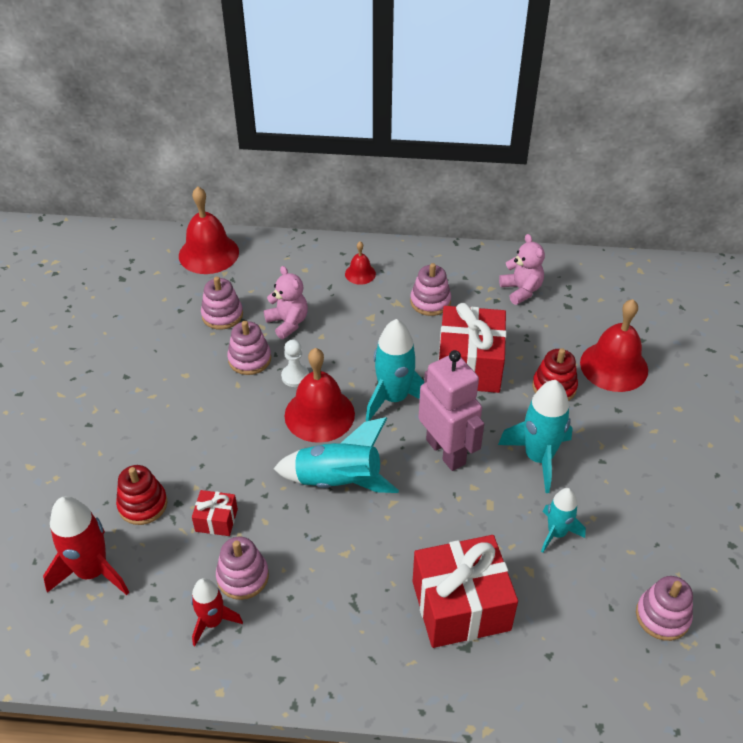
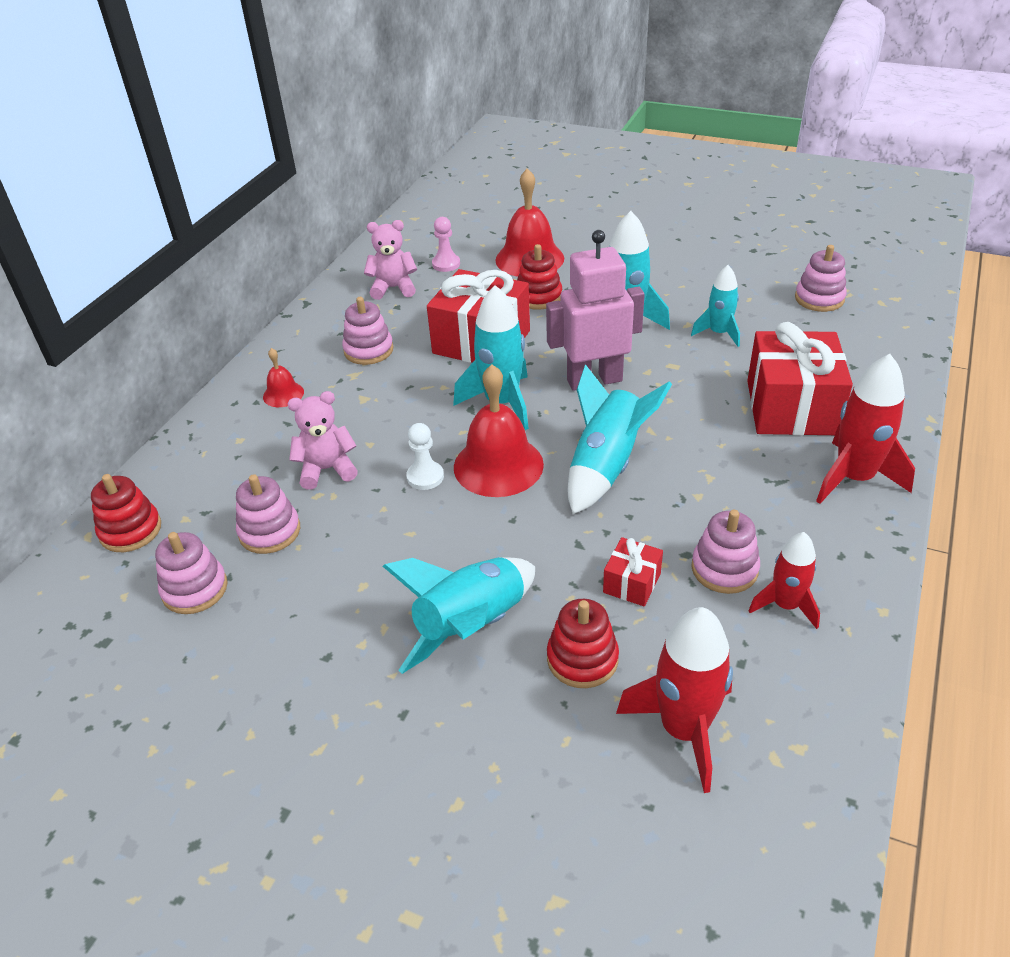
camera: 70 degrees left, 5 degrees down
red bell [179,186,239,274] -> red stacking toy [91,474,161,552]
pink stacking toy [227,321,271,375] -> pink stacking toy moved to [155,532,228,614]
none -> turquoise rocket [382,557,535,674]
none -> pink pawn [432,217,460,272]
none -> red rocket [816,354,915,504]

